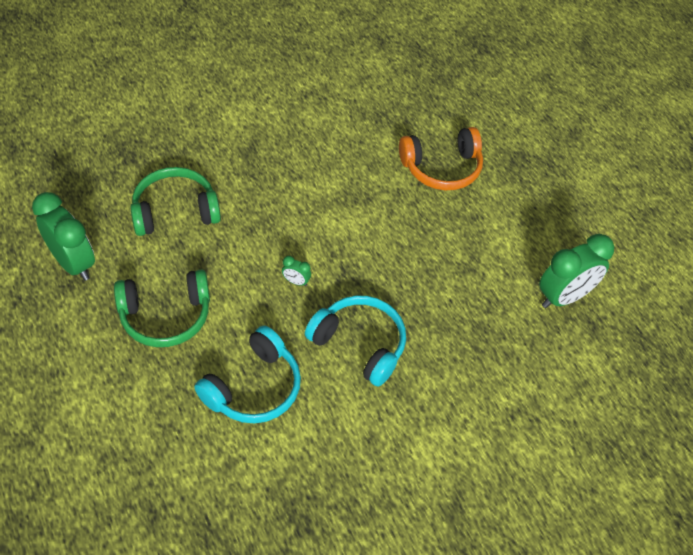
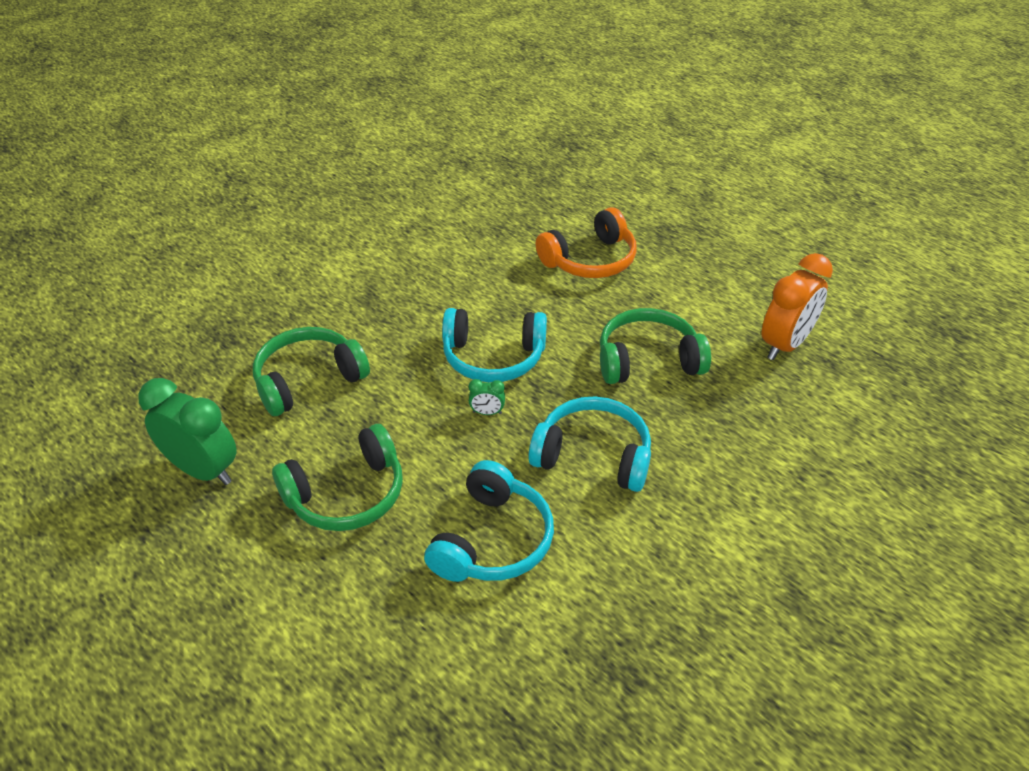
camera: 15 degrees left, 10 degrees down
green clock [539,234,614,308] -> orange clock [762,253,833,360]
none -> turquoise headphones [442,308,547,382]
none -> green headphones [600,308,711,384]

